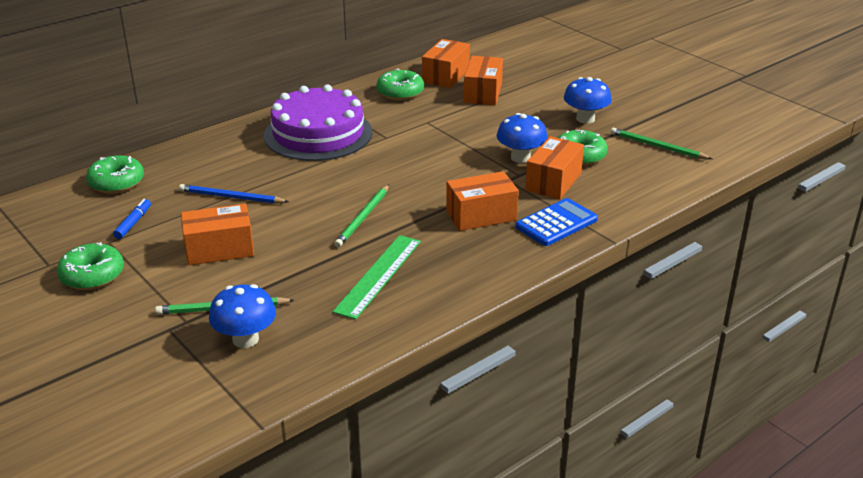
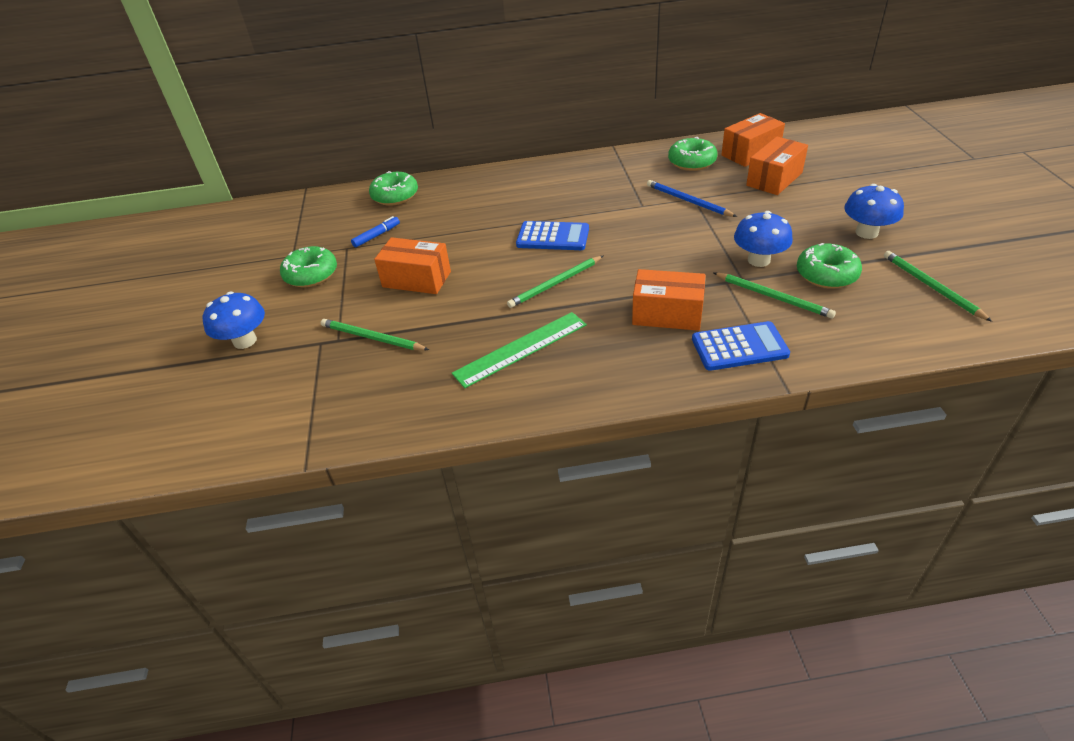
camera: 35 degrees right, 10 degrees up
blue pencil [179,184,289,204] -> blue pencil moved to [647,180,737,217]
blue mushroom [209,284,276,348] -> blue mushroom moved to [202,292,265,349]
purple cake [264,84,373,161] -> none
orange box [525,136,584,200] -> green pencil [714,273,836,319]
none -> blue calculator [516,221,589,250]

